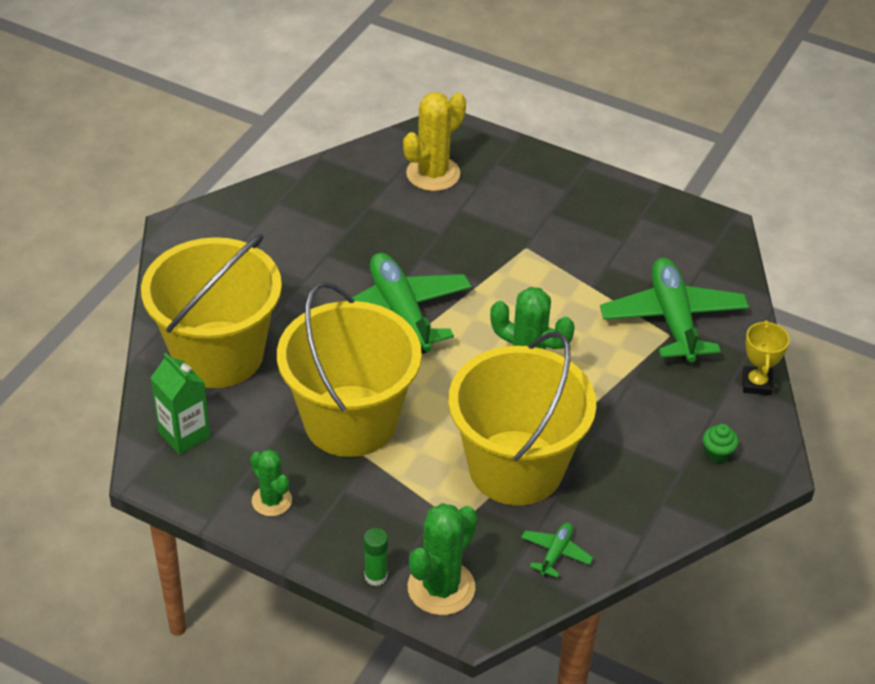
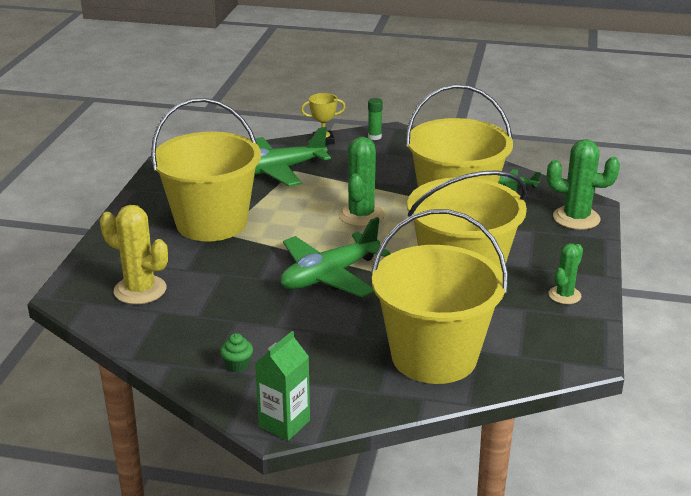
camera: 105 degrees left, 15 degrees down
green carton [151,353,210,455] -> green carton moved to [255,331,310,441]
green glue stick [364,528,388,586] -> green glue stick moved to [368,98,383,140]
green cupcake [703,424,739,463] -> green cupcake moved to [220,333,253,373]
none -> yellow bucket [151,98,261,241]

